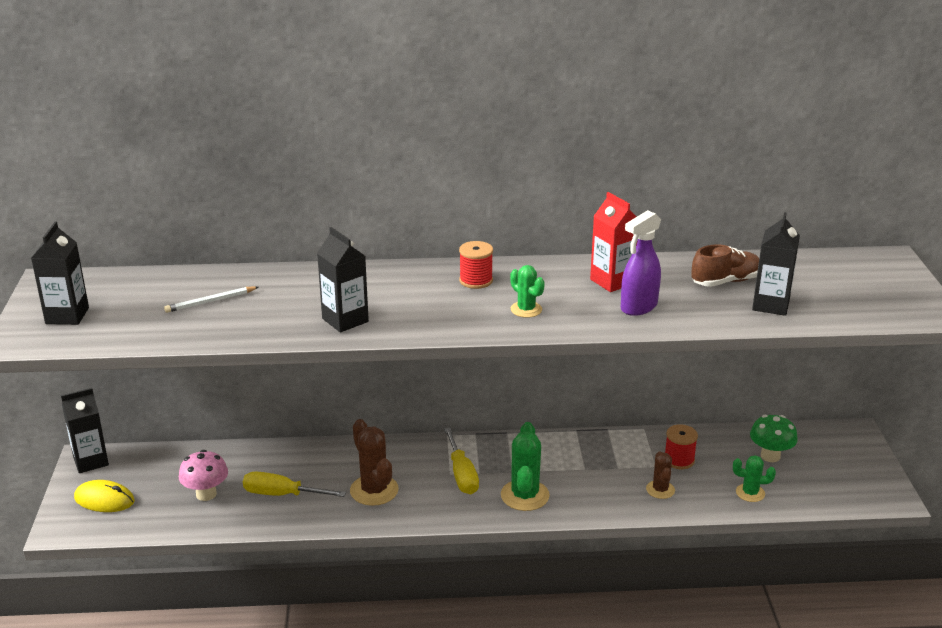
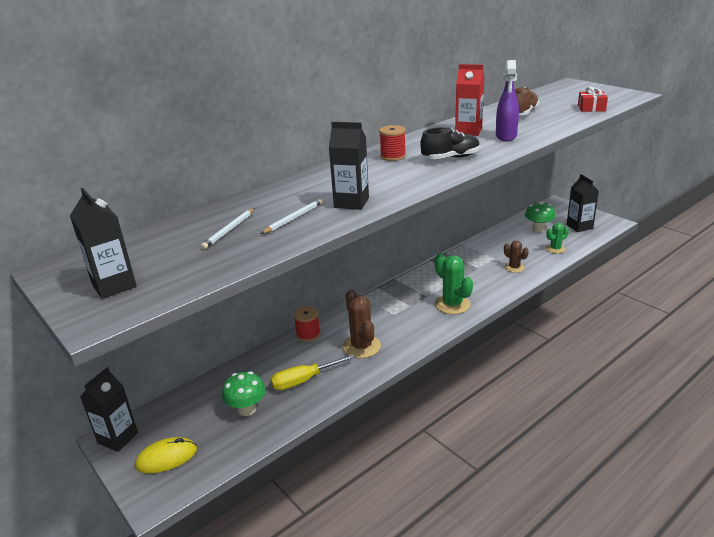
camera: 35 degrees left, 0 degrees up
pink mushroom [179,450,228,501] -> green mushroom [222,371,266,416]
brown cactus [350,419,399,506] -> brown cactus turned 45 degrees clockwise [343,289,381,358]
yellow screwdriver [444,428,479,494] -> none
green cactus [510,265,545,318] -> black shoe [420,127,480,159]
red spool [665,424,698,469] -> red spool moved to [294,306,321,342]
black carton [752,212,800,316] -> black carton moved to [566,174,599,232]
none -> white pencil [261,198,323,234]
none -> red gift [578,86,608,112]

